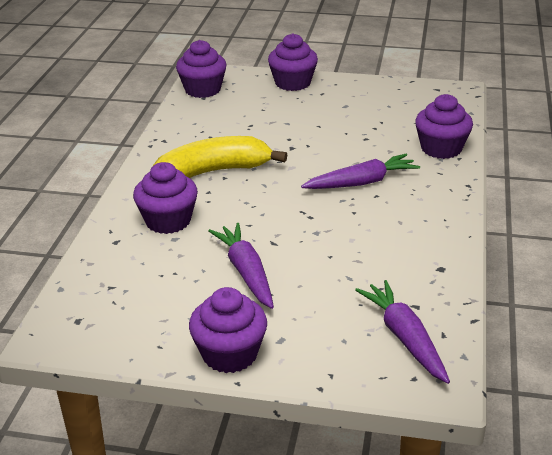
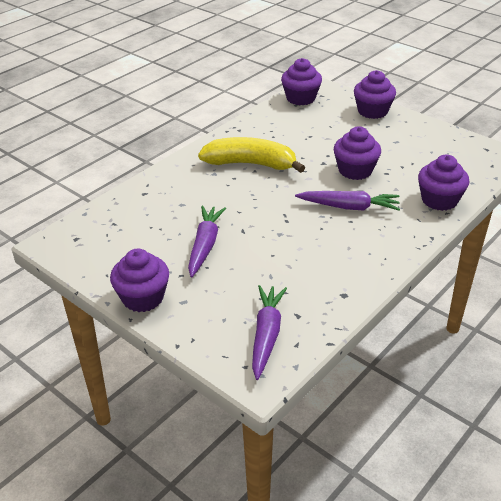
camera: 30 degrees right, 5 degrees up
purple cupcake [133,162,198,234] -> purple cupcake moved to [334,126,381,180]

